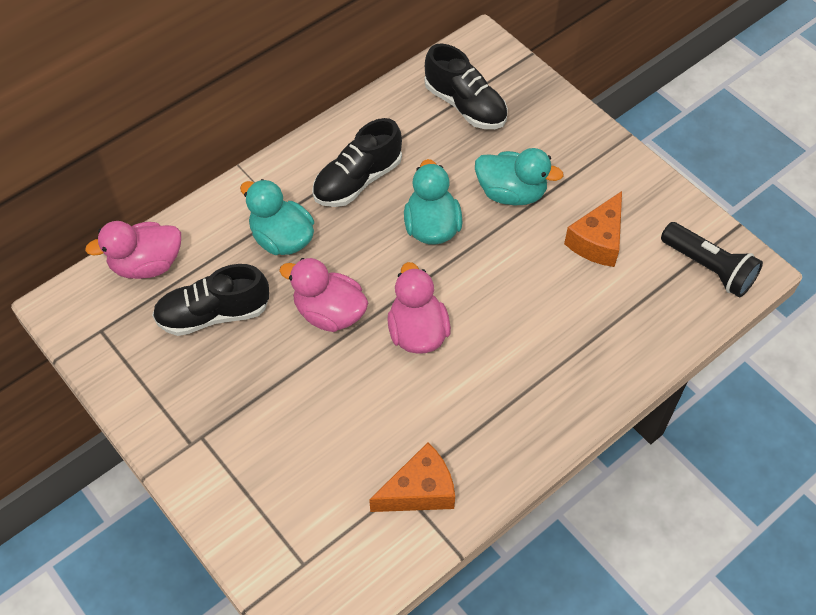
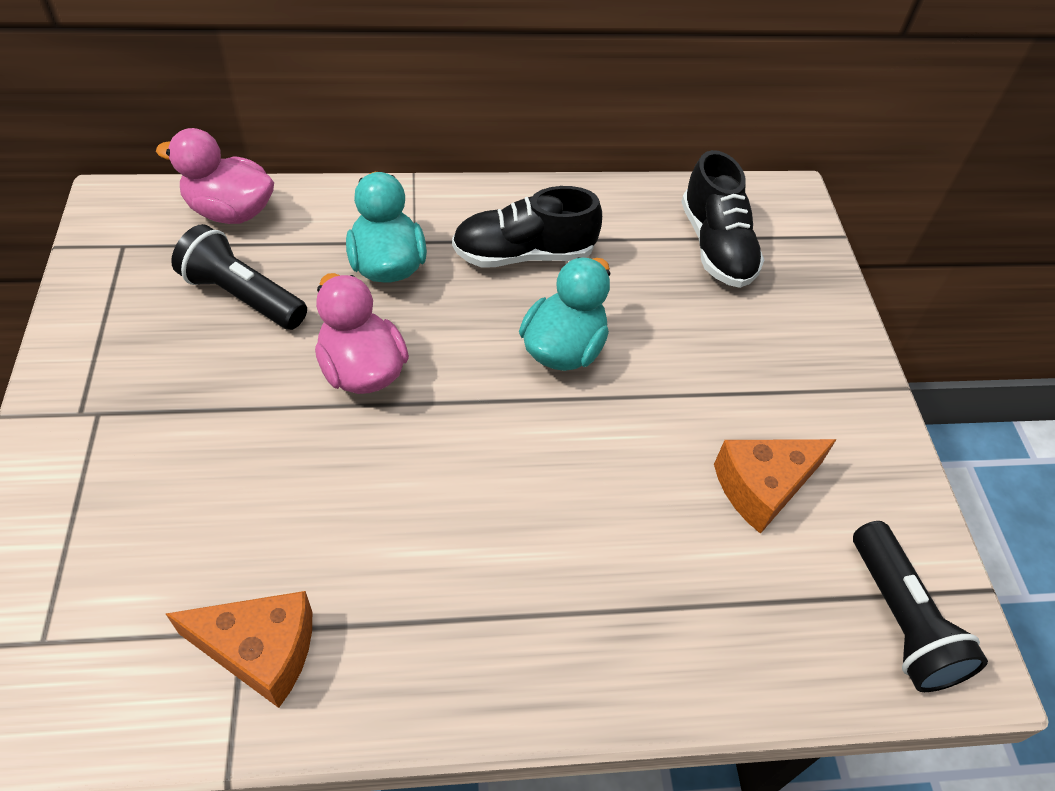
camera: 30 degrees right, 5 degrees down
black shoe [152,264,269,336] -> black flashlight [171,224,307,330]
pink duck [387,262,451,354] -> none
turquoise duck [475,148,564,205] -> none

